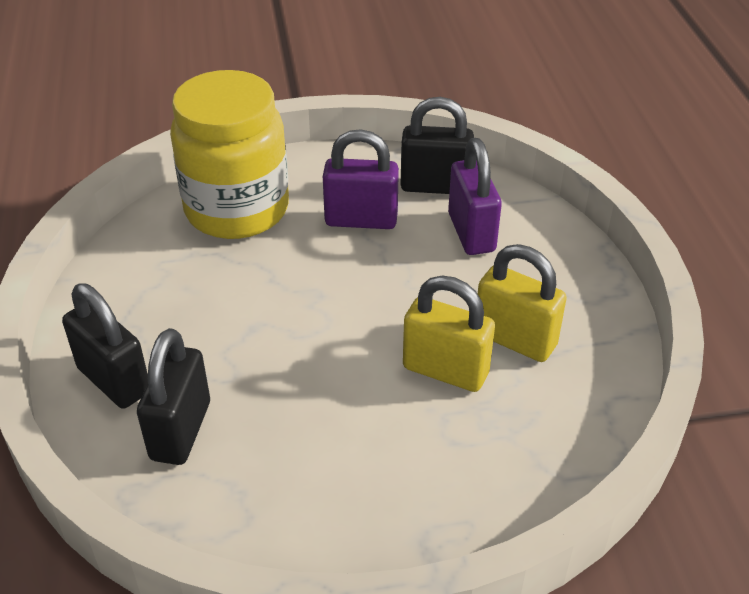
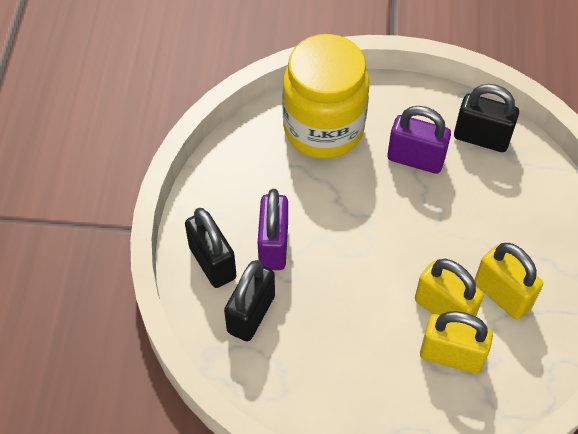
camera: 15 degrees right, 15 degrees up
purple padlock [448,138,502,255] -> purple padlock moved to [258,189,288,270]
none -> yellow padlock [420,311,493,374]

